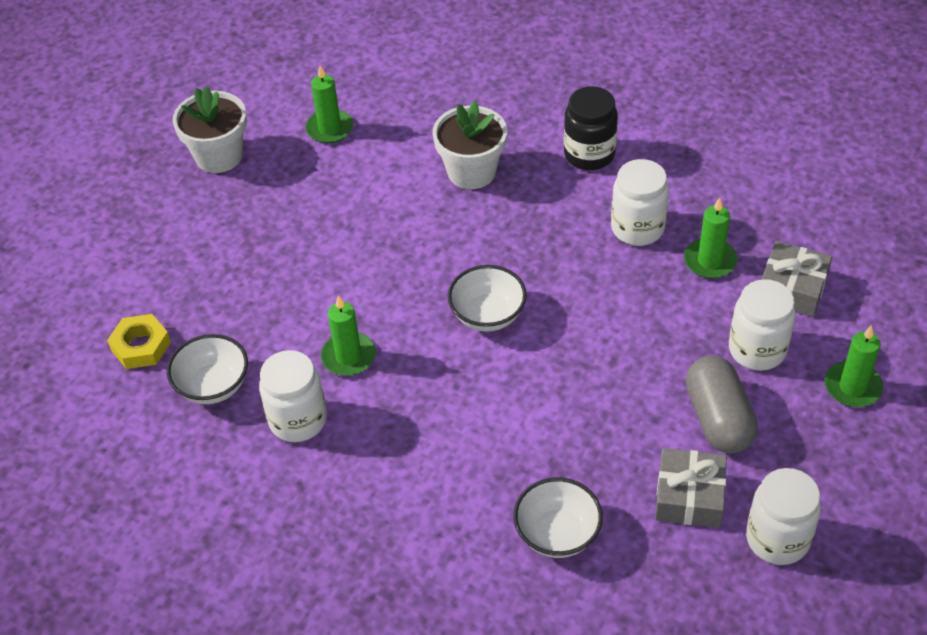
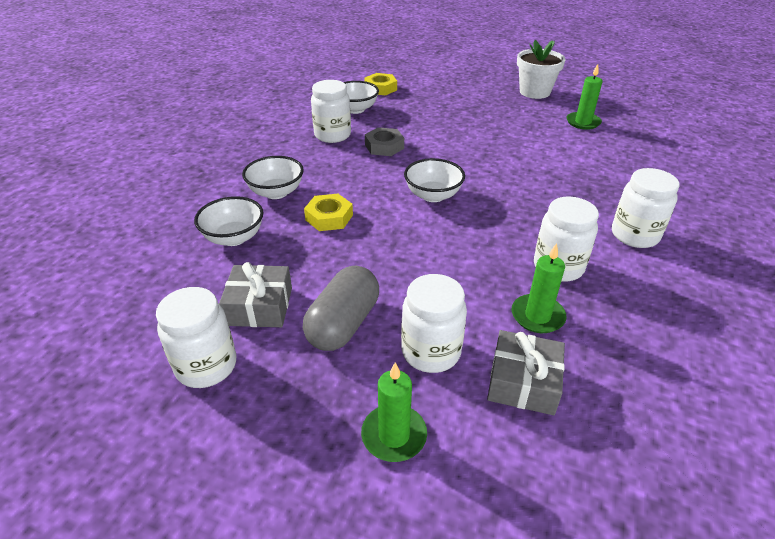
camera: 80 degrees right, 10 degrees down
green candle [321,295,376,376] -> grey nut [365,127,404,156]
white flower pot [432,101,507,189] -> none
black jar [564,86,618,170] -> white jar [612,168,679,248]
grey capsule [686,356,758,454] -> grey capsule turned 45 degrees counterclockwise [303,265,379,351]
none -> white bowl [242,156,304,199]
none -> yellow nut [304,194,353,231]

